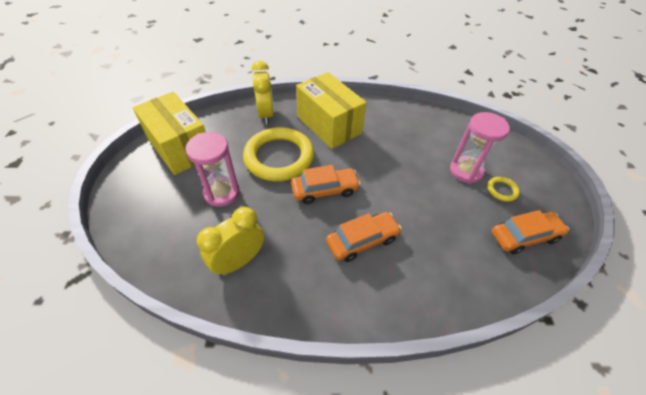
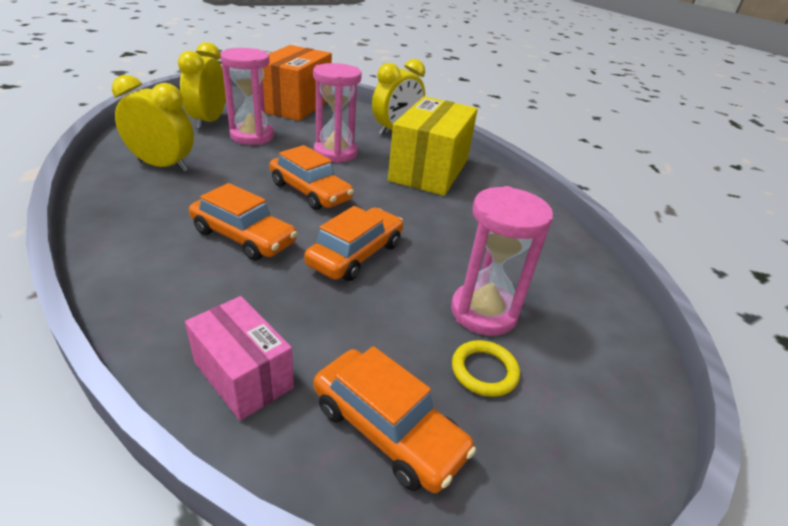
camera: 55 degrees right, 15 degrees down
yellow box [133,92,206,175] -> orange box [263,45,332,121]
yellow ring [243,127,314,181] -> pink hourglass [313,63,362,163]
none -> yellow clock [178,42,226,129]
none -> pink box [185,296,294,421]
none -> orange car [304,206,403,281]

